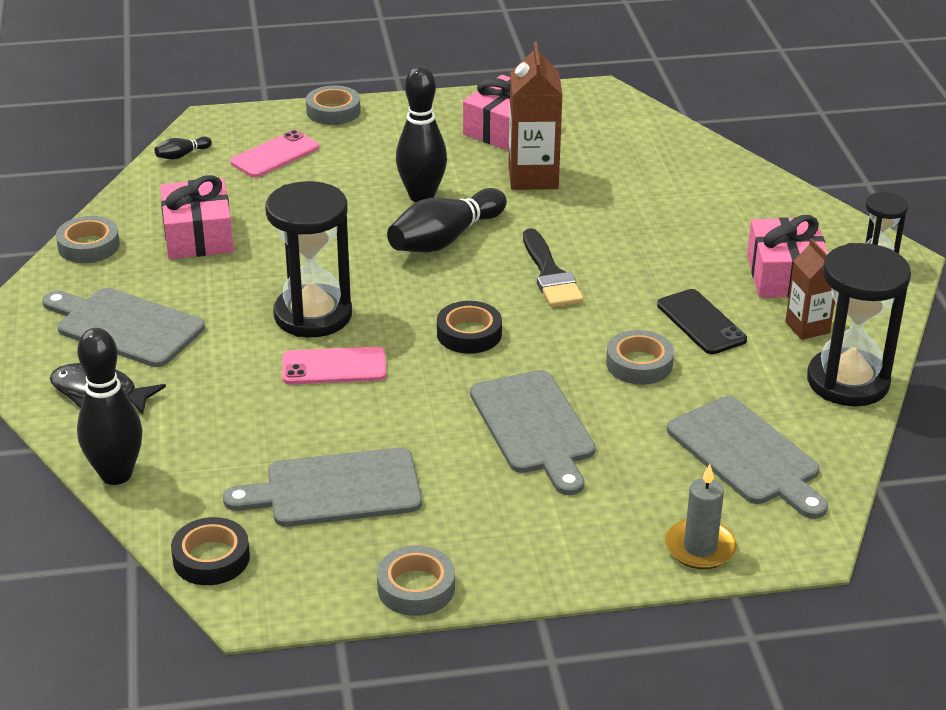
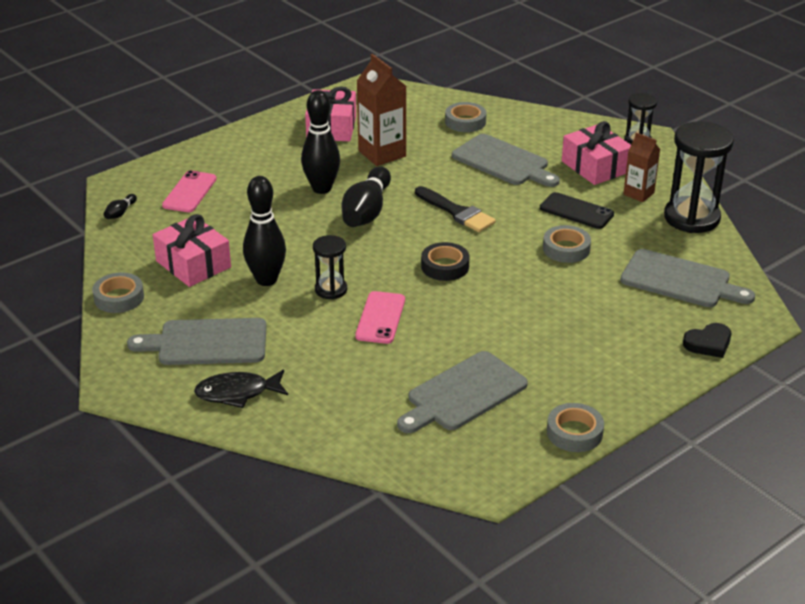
camera: 30 degrees left, 0 degrees up
black bowling pin [77,328,143,485] -> black bowling pin moved to [243,176,286,286]
black tape [171,517,250,585] -> none
black hourglass [265,181,352,337] -> black hourglass [313,235,347,299], size x0.54
pink phone [282,347,386,385] -> pink phone turned 45 degrees counterclockwise [355,291,405,344]
grey tape [306,85,361,125] -> grey tape moved to [445,102,486,132]
grey cutting board [470,370,596,495] -> grey cutting board moved to [452,134,560,187]
grey candle [665,464,737,569] -> black heart [683,323,731,358]

